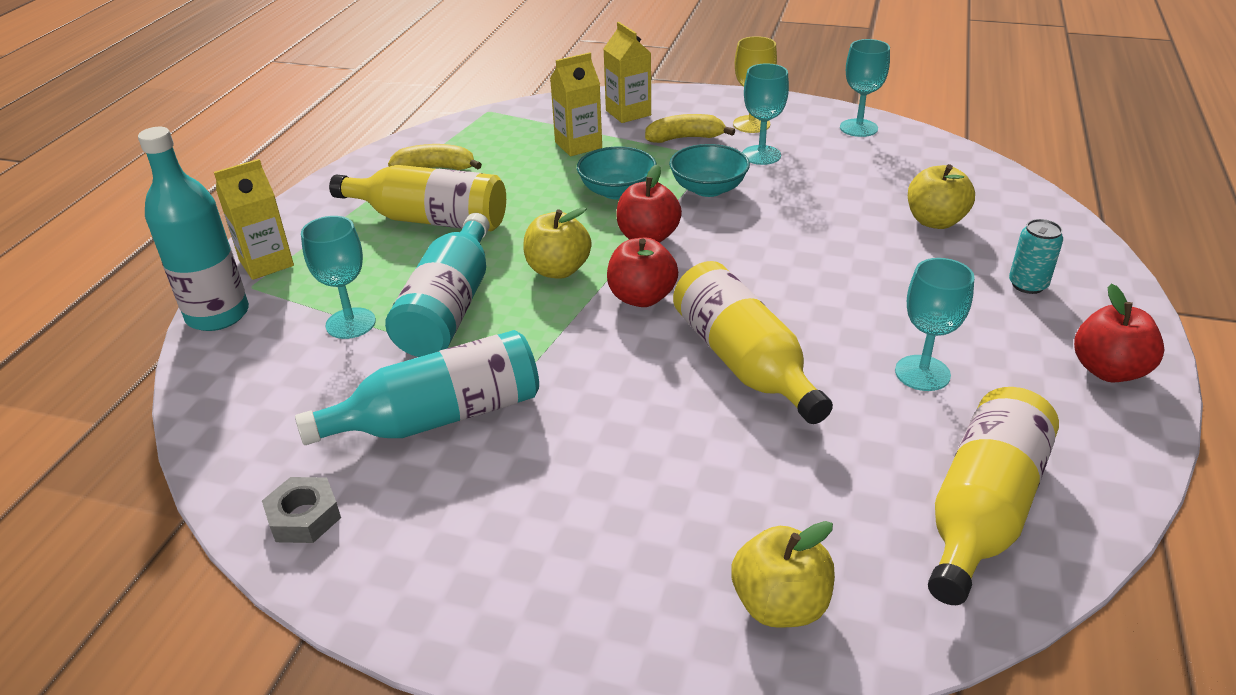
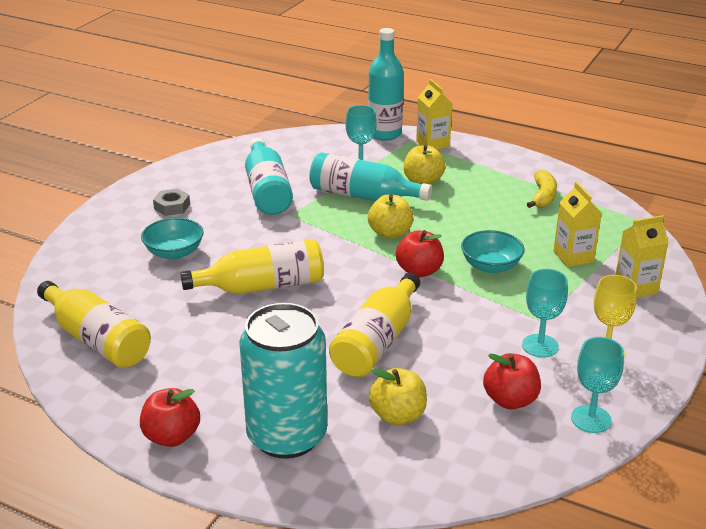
camera: 100 degrees right, 5 degrees down
grey nut [262,477,341,543] -> grey nut moved to [153,188,190,216]
yellow bottle [329,165,506,231] -> yellow bottle moved to [329,273,420,377]
red apple [607,237,678,307] -> red apple moved to [483,353,541,409]
yellow banana [645,114,735,143] -> none
turquoise bowl [669,144,750,197] -> turquoise bowl moved to [141,218,204,260]
yellow apple [731,521,835,628] -> yellow apple moved to [404,144,446,185]
turquoise goblet [895,258,975,391] -> none
turquoise can [1009,219,1063,294] -> turquoise can [239,303,327,459], size x2.49

